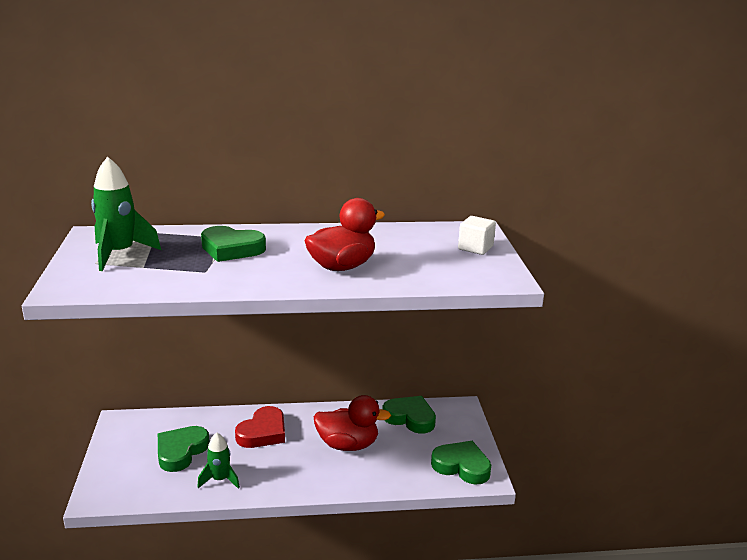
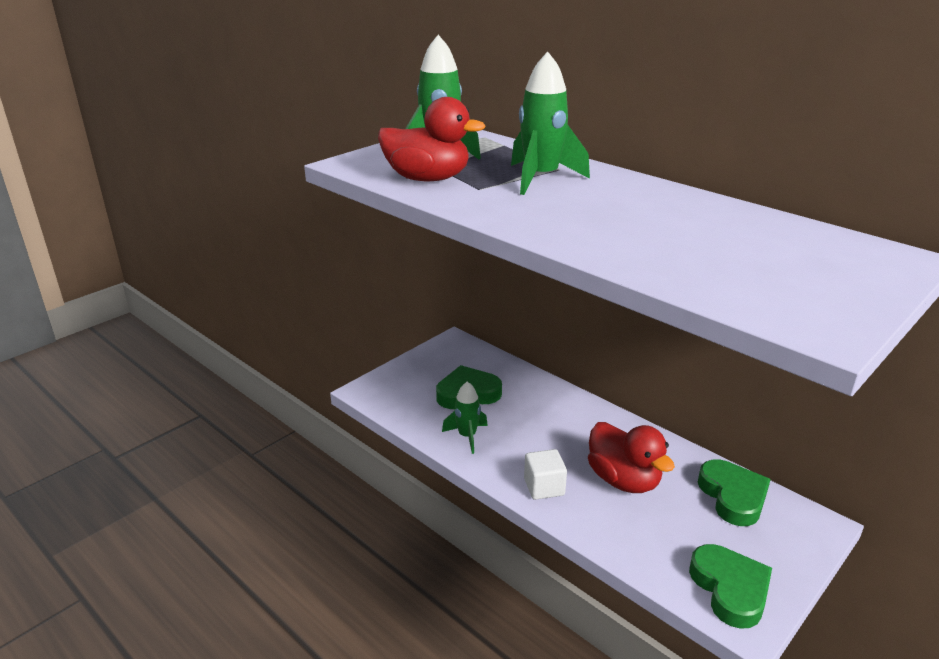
camera: 50 degrees right, 5 degrees up
green heart [201,226,266,262] -> green rocket [511,52,590,195]
red heart [235,406,285,448] -> none
red duck [305,198,385,271] -> red duck moved to [378,97,486,182]
white cube [458,216,496,255] -> white cube moved to [524,449,567,500]

